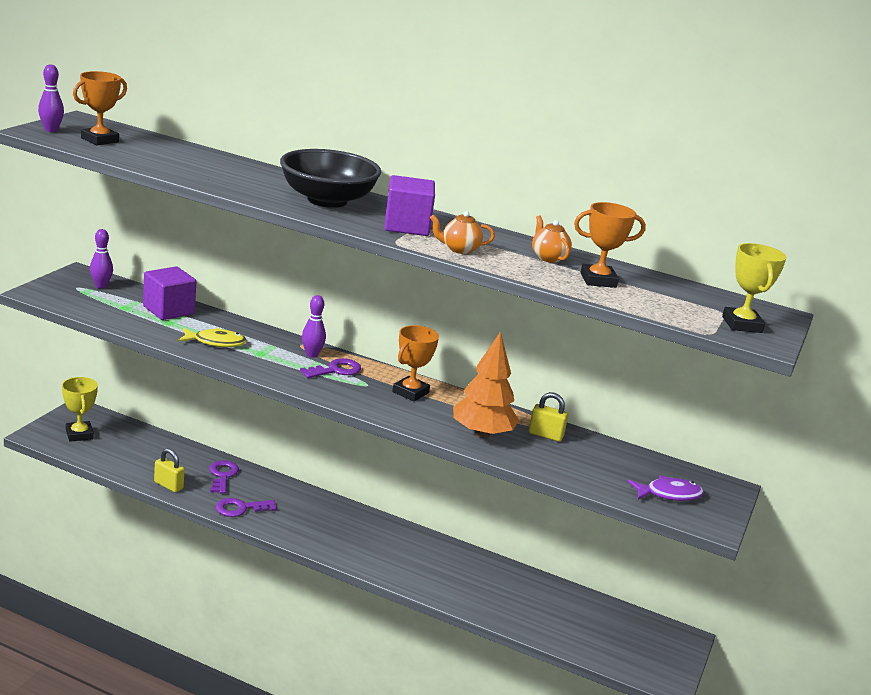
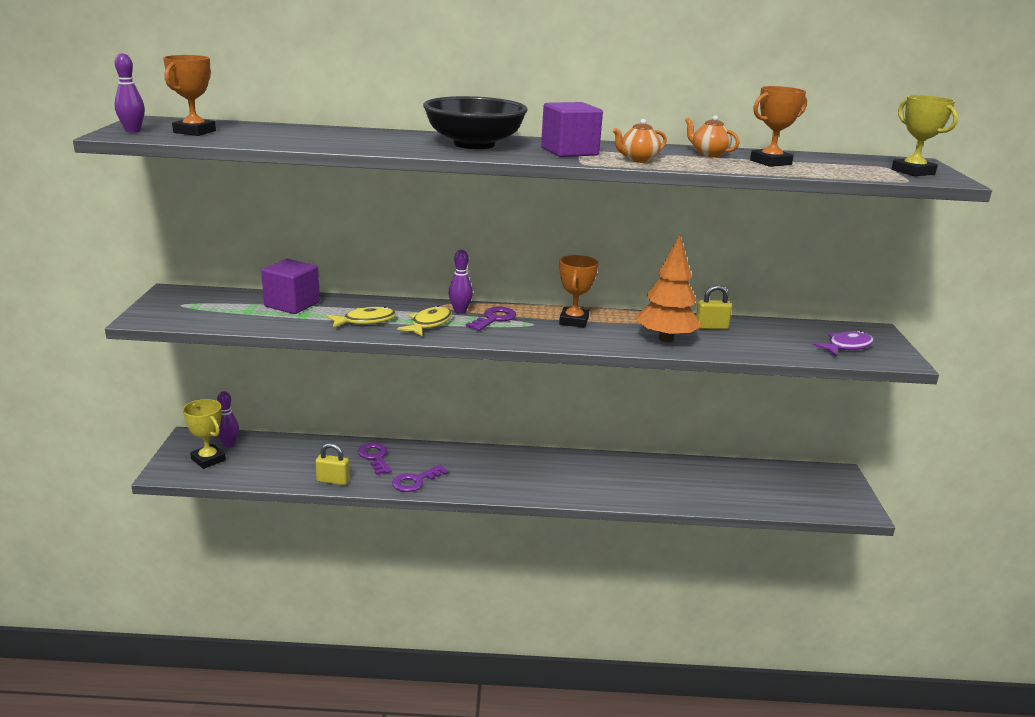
camera: 20 degrees left, 0 degrees up
purple bowling pin [90,229,113,289] -> purple bowling pin moved to [217,391,239,447]
none -> yellow fish [397,305,452,337]

